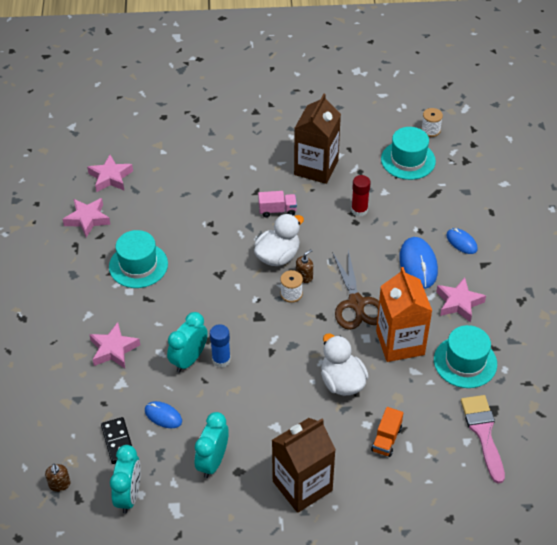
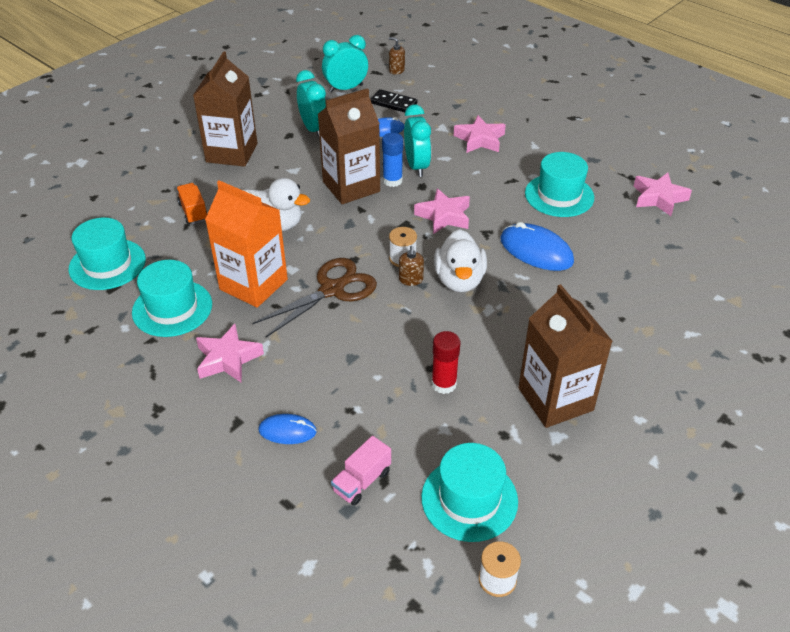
camera: 135 degrees right, 5 degrees down
pink star [87,155,133,192] -> pink star moved to [414,188,470,234]
turquoise clock [110,445,141,514] -> turquoise clock turned 105 degrees clockwise [322,35,368,92]
pink truck [258,191,297,217] -> pink truck moved to [331,436,391,505]
brown scissors [332,250,379,330] -> brown scissors turned 105 degrees clockwise [252,258,377,338]
blue mouse [399,237,438,289] -> blue mouse moved to [500,222,574,271]
pink brush [461,395,505,483] -> turquoise hat [68,218,146,290]
none -> brown carton [318,88,380,204]

